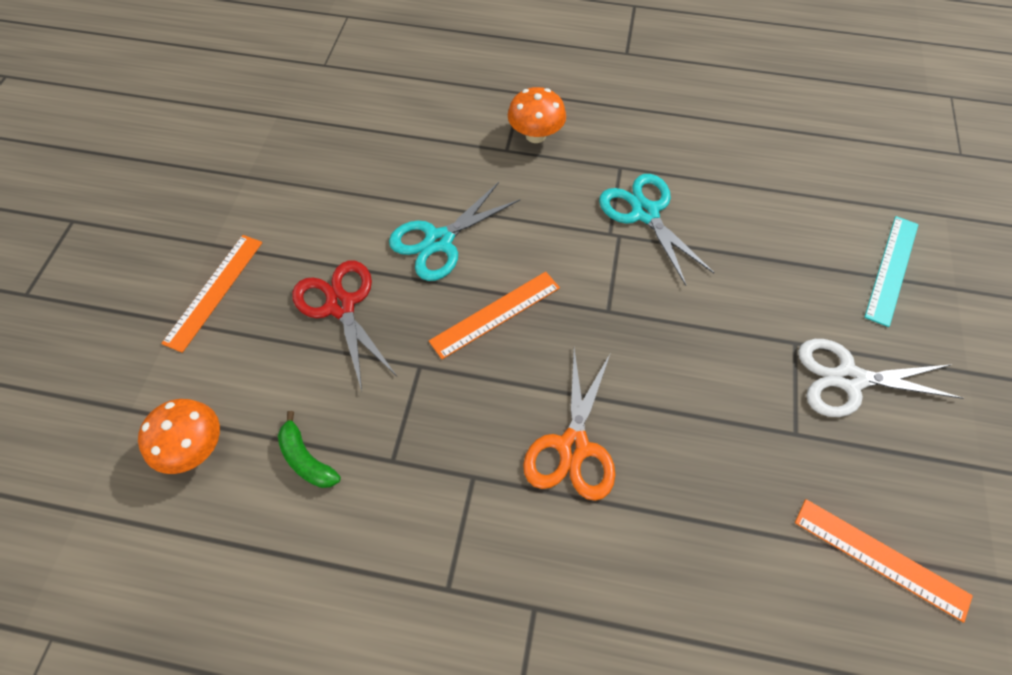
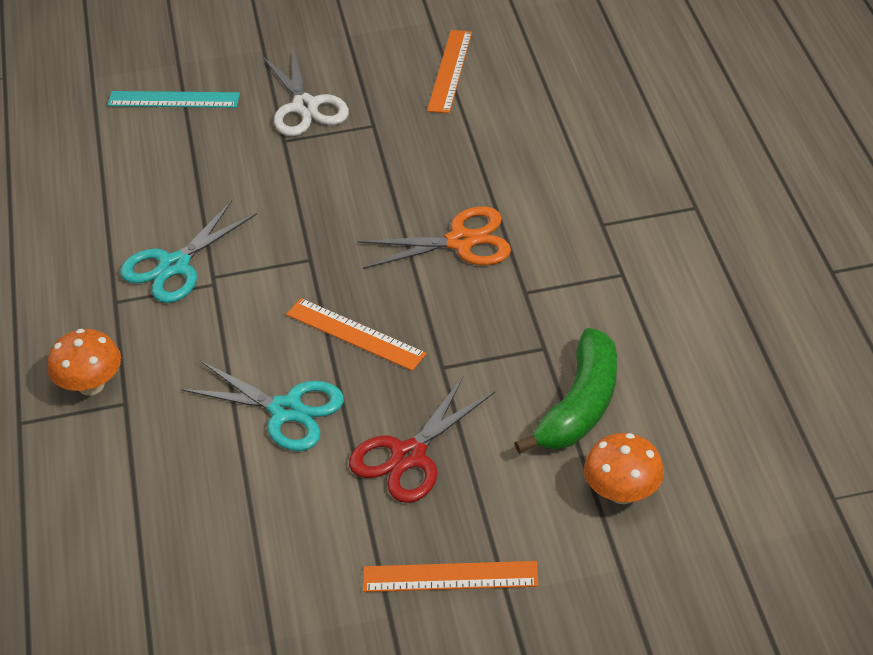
camera: 110 degrees left, 15 degrees down
green banana [278,411,341,488] -> green banana [514,328,617,454], size x1.85

